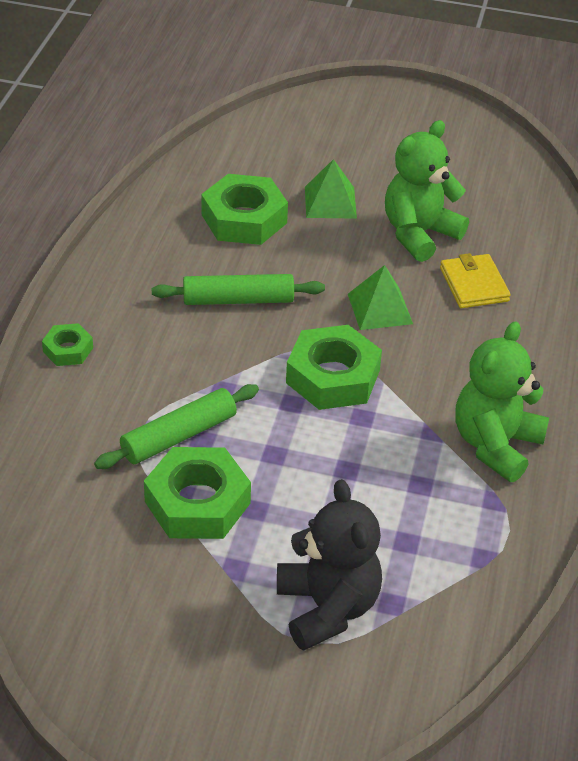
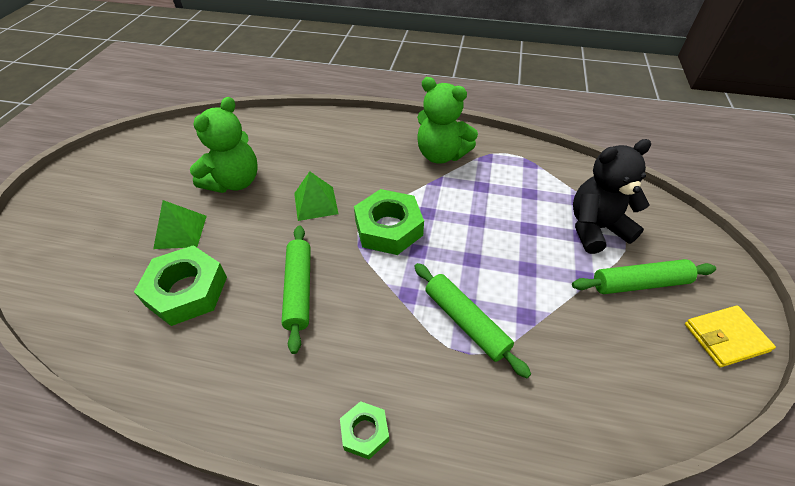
camera: 90 degrees left, 5 degrees up
green nut [144,447,251,539] -> none
green teddy bear [385,120,469,262] -> green teddy bear turned 105 degrees counterclockwise [190,97,258,193]
yellow wallet [440,253,511,308] -> yellow wallet moved to [685,305,776,367]
none -> green rolling pin [572,259,716,294]

